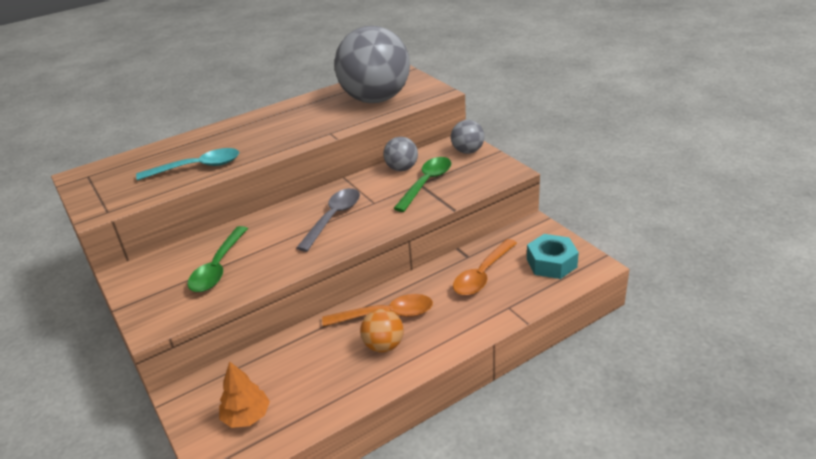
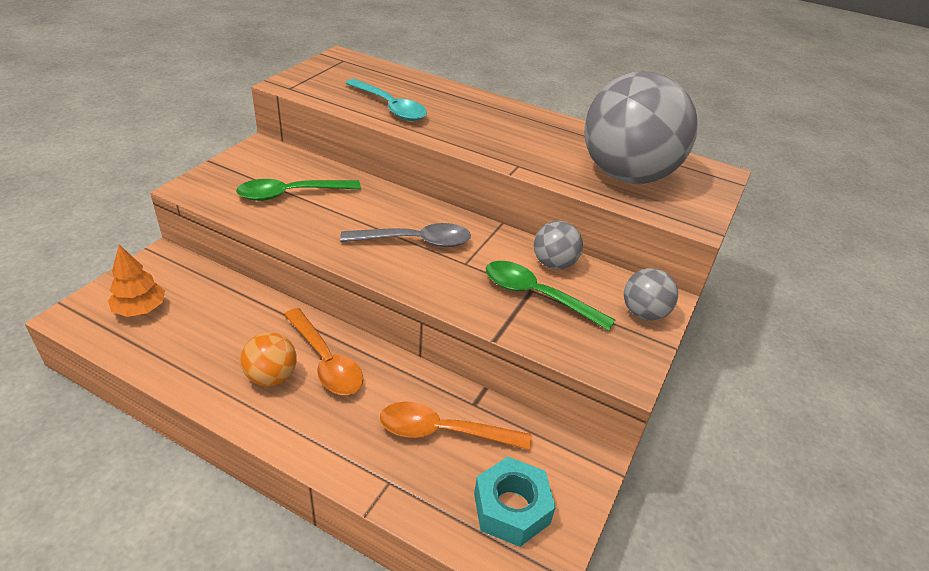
camera: 55 degrees right, 5 degrees up
green spoon [393,157,451,212] -> green spoon turned 150 degrees counterclockwise [486,261,615,331]

